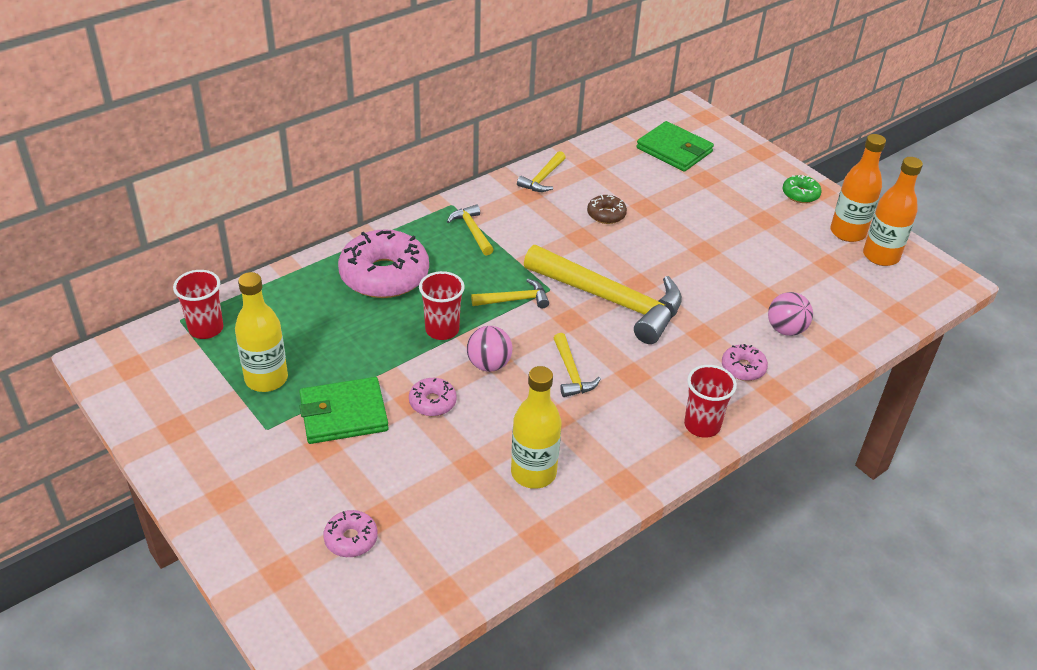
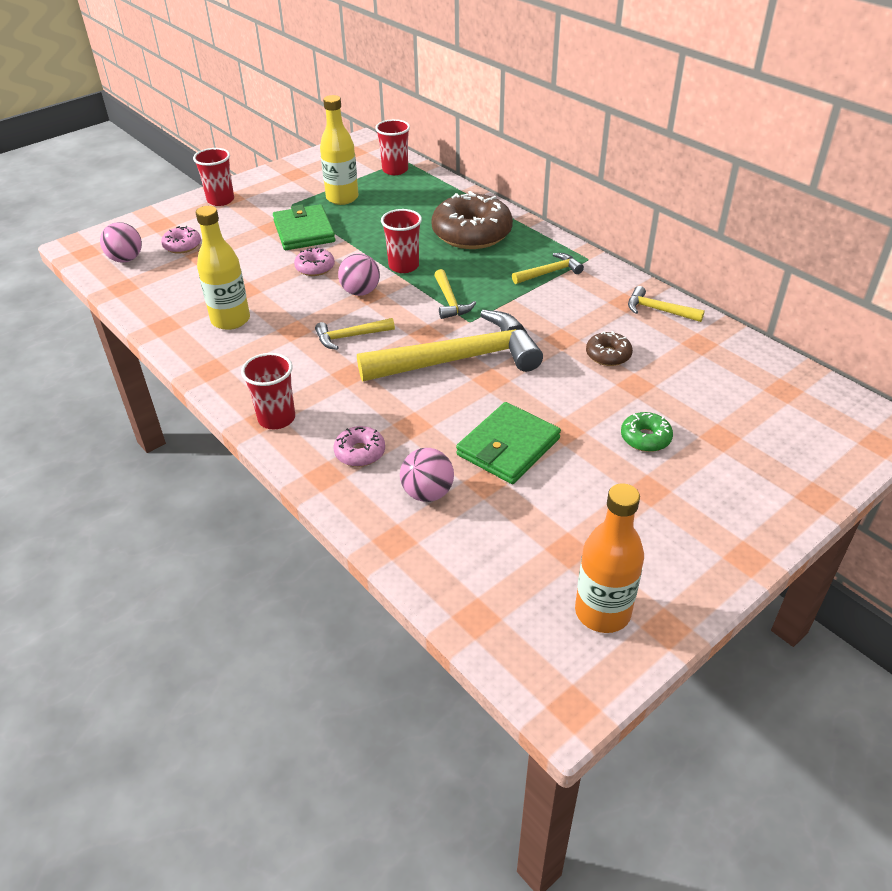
camera: 90 degrees right, 0 degrees up
pink donut [338,229,429,298] -> brown donut [431,191,513,249]
yellow hammer [524,245,682,344] -> yellow hammer turned 135 degrees counterclockwise [357,310,543,381]
green wallet [636,121,714,172] -> green wallet moved to [456,402,561,484]
green donut [782,175,822,203] -> green donut moved to [621,412,673,452]
orange bottle [830,134,886,242] -> none
none -> pink ball [100,222,142,263]
none -> red cup [193,148,234,206]

